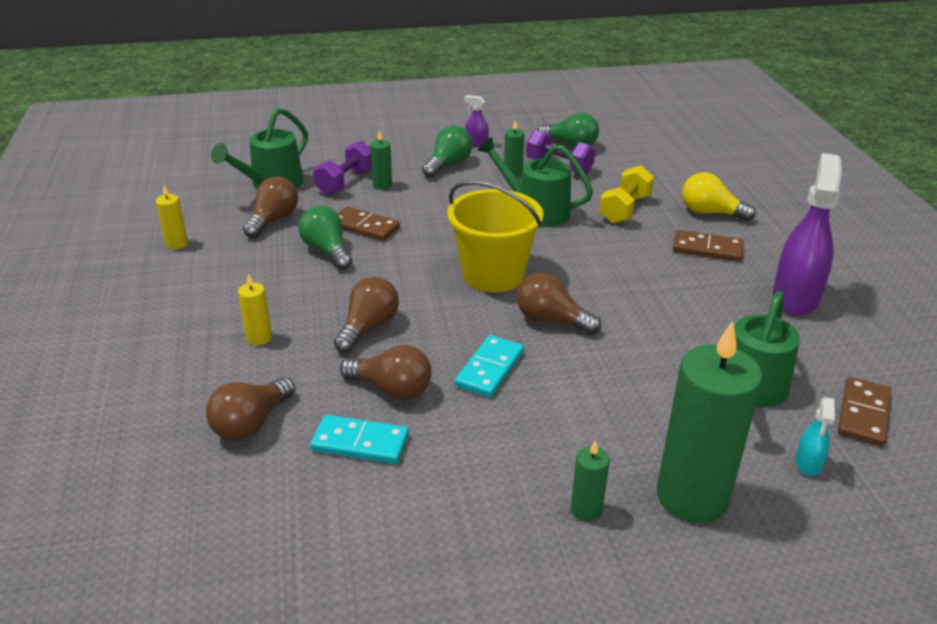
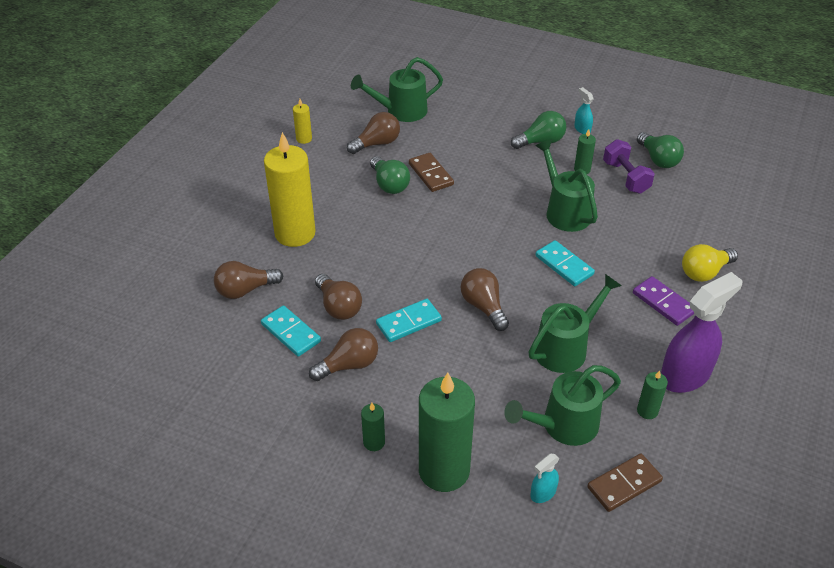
camera: 35 degrees right, 10 degrees up
yellow candle [238,273,272,345] -> yellow candle [264,132,316,247], size x2.30
green light bulb [298,206,352,270] -> green light bulb turned 150 degrees clockwise [370,156,410,194]
purple dumbbell [313,140,372,195] -> none
brown light bulb [334,277,399,353] -> brown light bulb moved to [309,328,378,381]
green candle [370,130,392,190] -> green candle moved to [637,370,668,419]
yellow bucket [447,181,543,292] -> none
purple spray bottle [464,95,489,147] -> turquoise spray bottle [574,87,594,134]
yellow dumbbell [599,165,654,223] -> none
brown domino [673,230,744,262] -> purple domino [633,276,695,326]
yellow light bulb [682,172,756,221] -> yellow light bulb turned 90 degrees counterclockwise [682,244,738,282]
none -> green watering can [528,274,622,373]
none -> turquoise domino [536,240,595,286]

